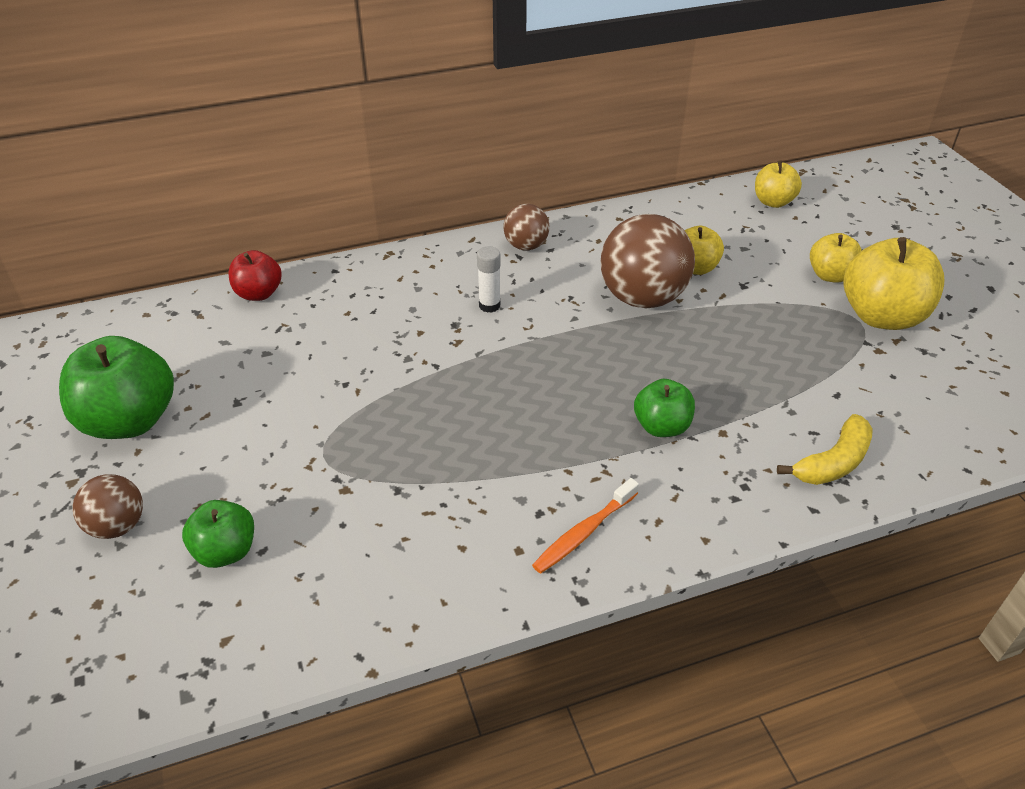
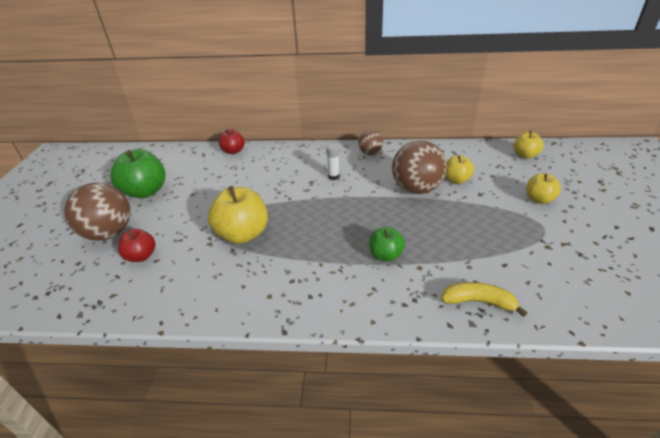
camera: 25 degrees right, 5 degrees down
brown ball [73,474,143,539] -> brown ball [64,183,131,241], size x1.86
green apple [182,500,254,568] -> red apple [118,229,156,262]
orange toothbrush [532,478,639,574] -> none
yellow banana [777,414,873,485] -> yellow banana turned 150 degrees counterclockwise [441,282,527,317]
yellow apple [844,237,944,330] -> yellow apple moved to [208,186,268,244]

